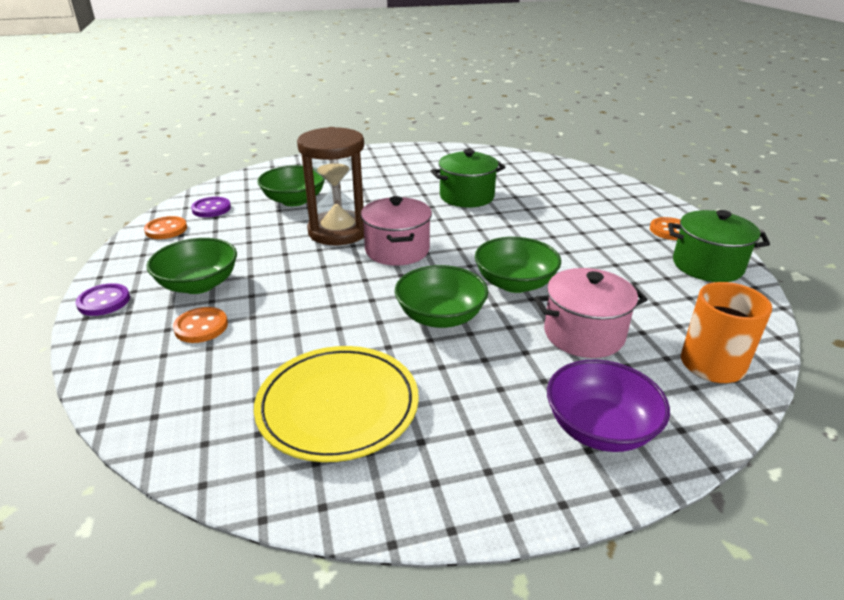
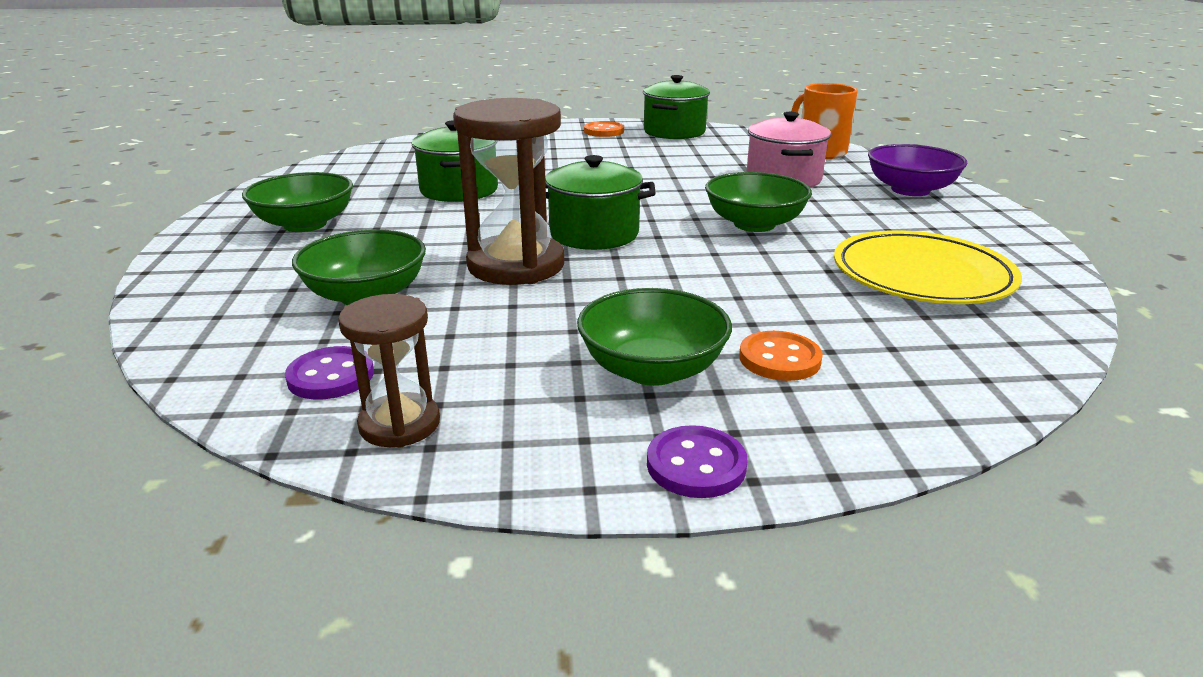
camera: 80 degrees left, 5 degrees down
orange button [144,216,187,239] -> brown hourglass [338,294,440,448]
pink pot [361,196,432,266] -> green pot [545,155,655,250]
green bowl [475,237,561,293] -> green bowl moved to [242,172,353,232]

